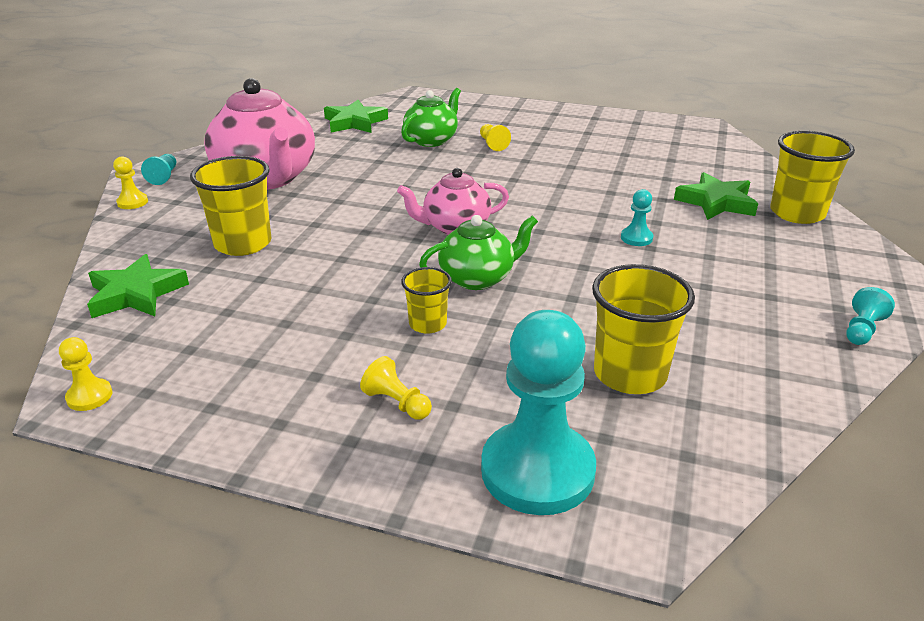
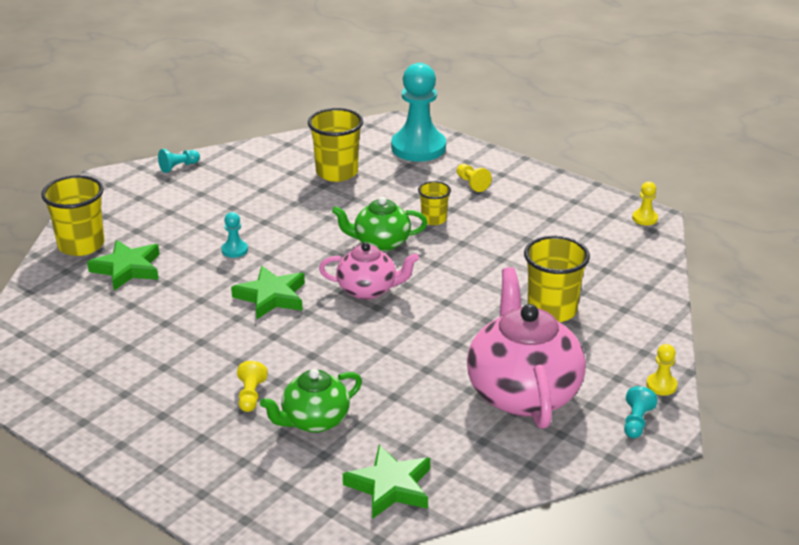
camera: 160 degrees left, 0 degrees up
green star [87,254,189,318] -> green star moved to [231,266,305,319]

